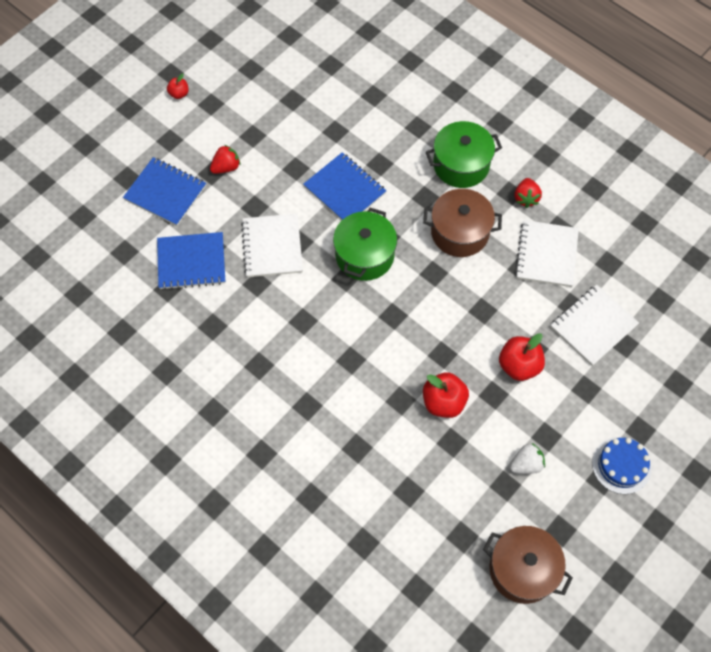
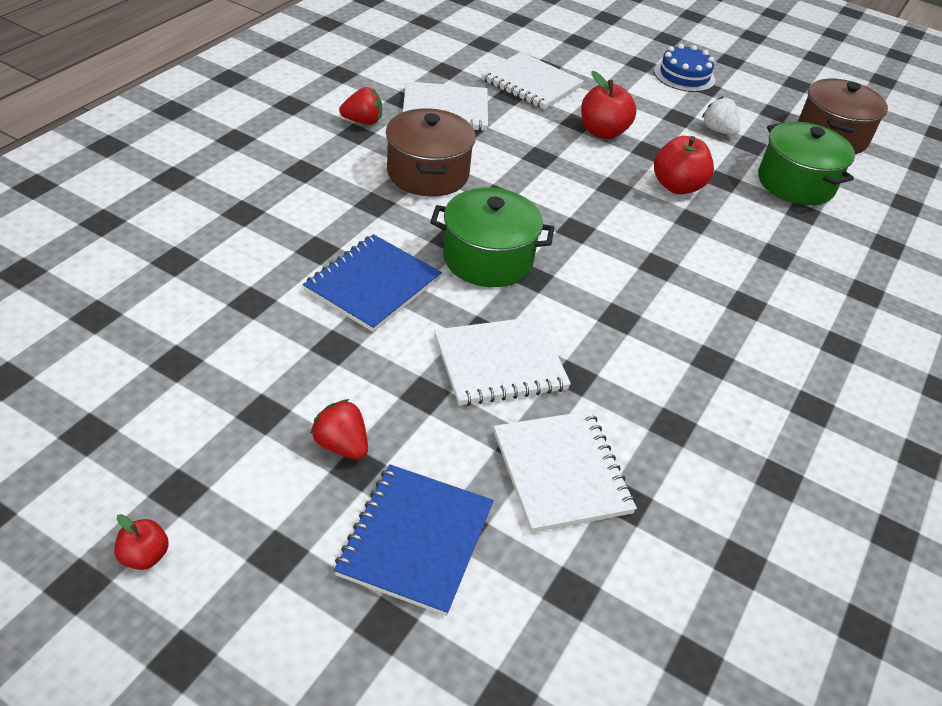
camera: 105 degrees left, 20 degrees down
blue notebook [157,232,225,290] -> white notebook [494,411,637,533]
green pot [426,121,502,188] -> green pot moved to [758,122,855,205]

